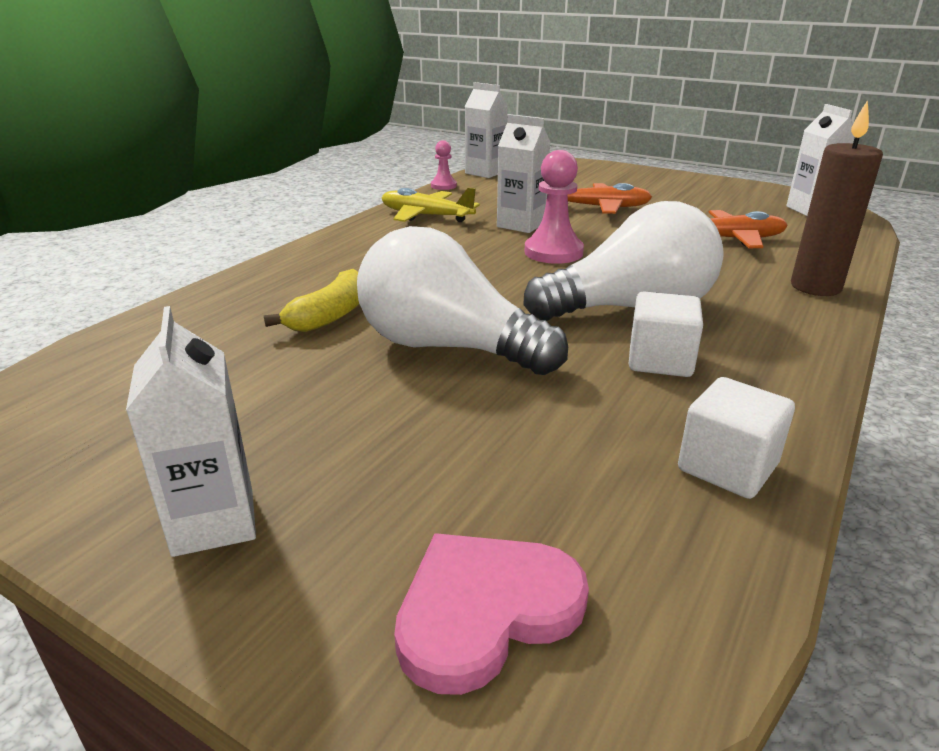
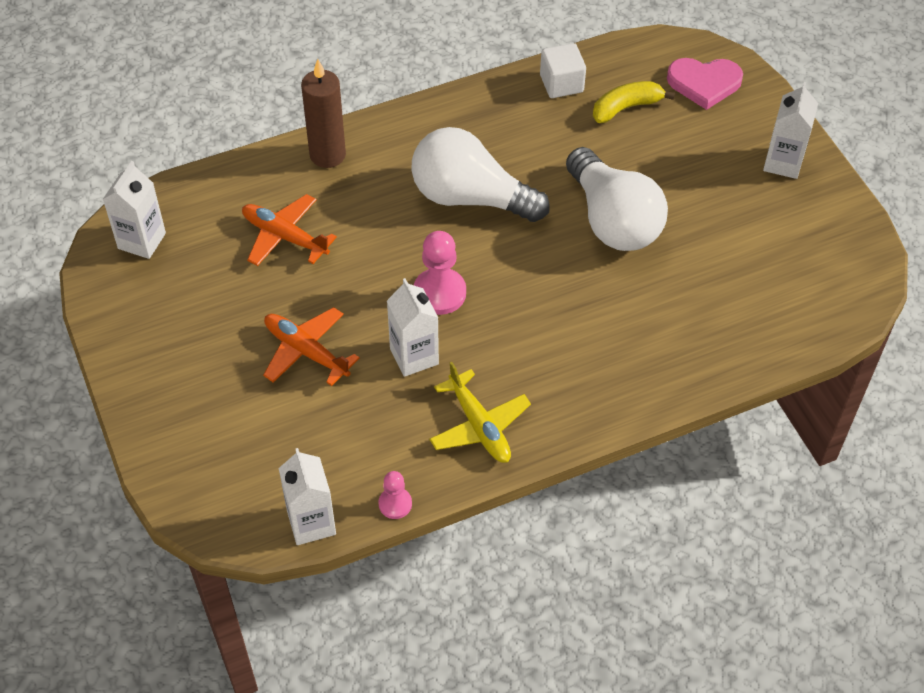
camera: 145 degrees left, 25 degrees up
yellow banana [264,269,359,332] -> yellow banana moved to [593,81,675,123]
white cube [629,292,703,377] -> none

